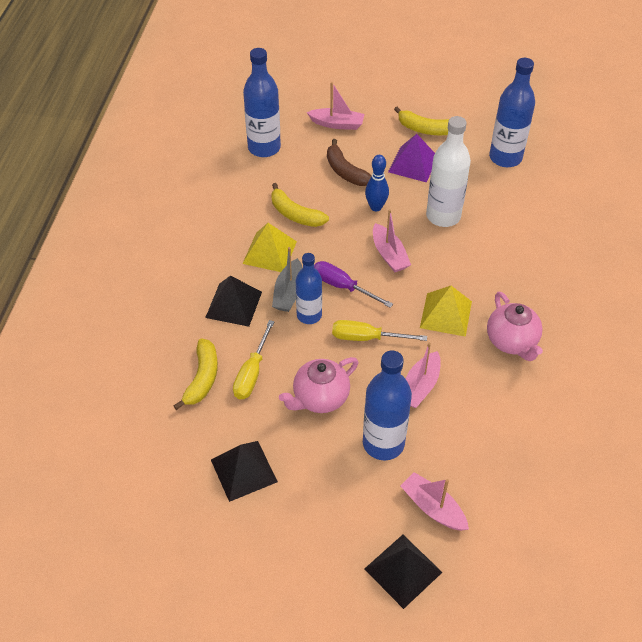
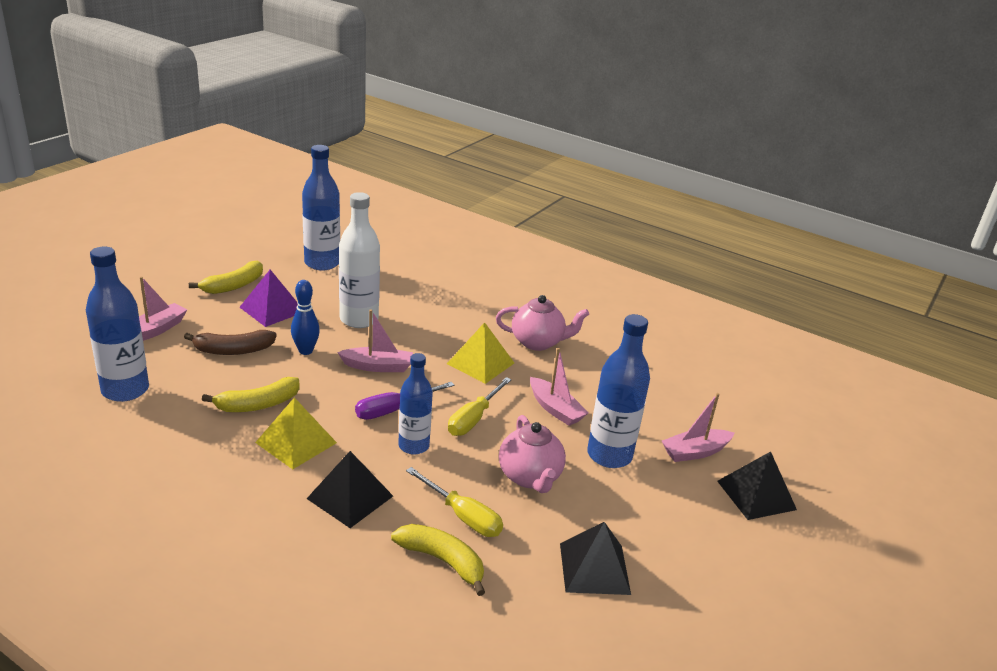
camera: 70 degrees left, 20 degrees down
grey boat [272,247,303,312] -> none

